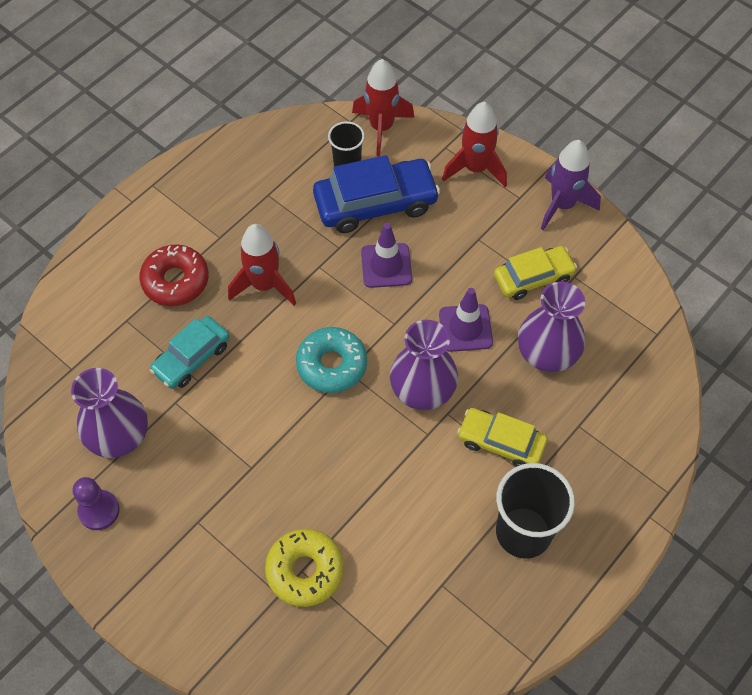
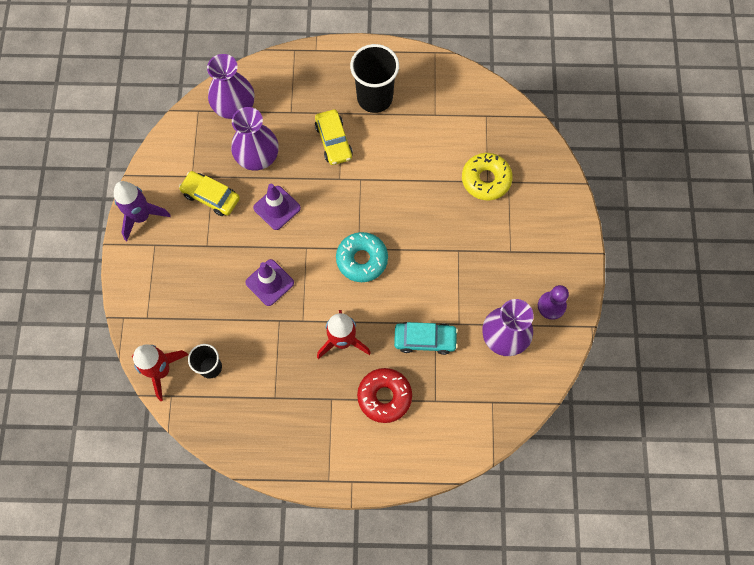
camera: 130 degrees left, 10 degrees up
blue car [313,155,440,233] -> none
purple vase [390,320,458,410] -> purple vase moved to [207,54,255,119]
red rocket [442,102,507,187] -> none

